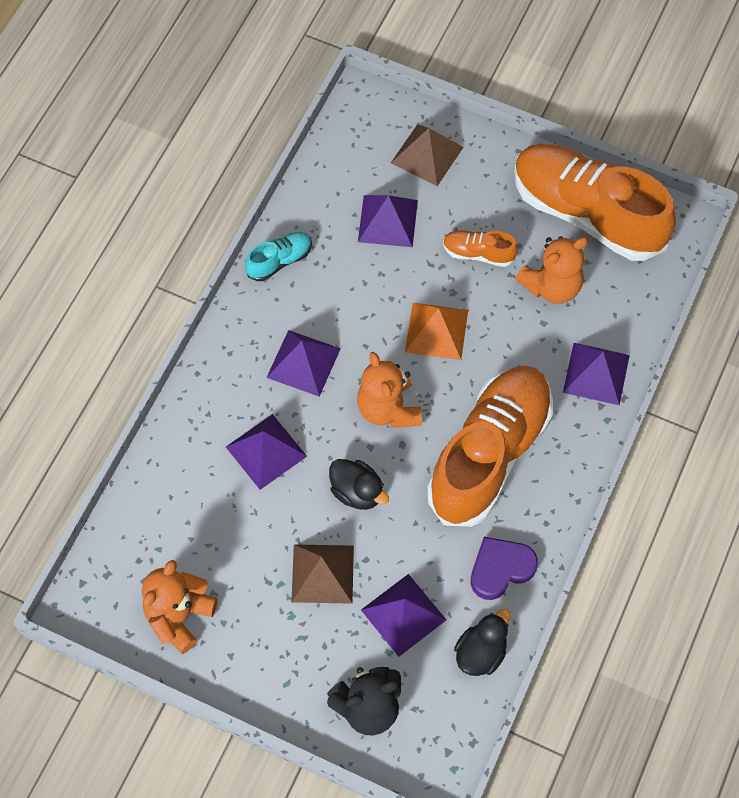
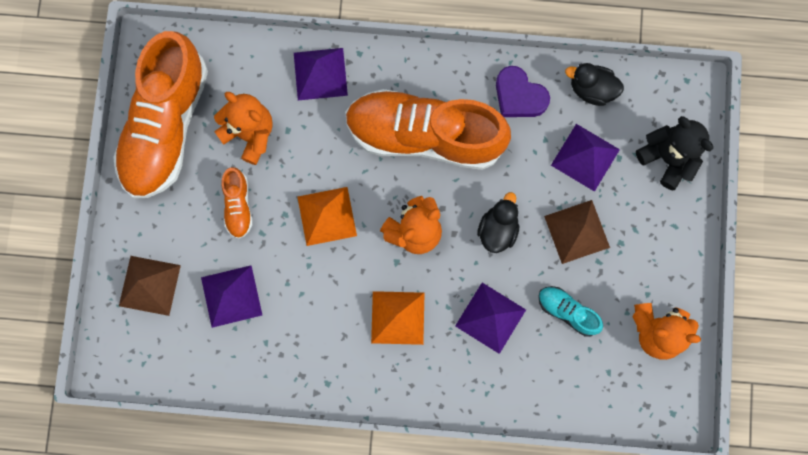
camera: 110 degrees left, 15 degrees up
turquoise shoe [245,232,312,281] -> turquoise shoe moved to [538,286,603,337]
purple pyramid [266,330,341,397] -> orange pyramid [371,291,424,345]

